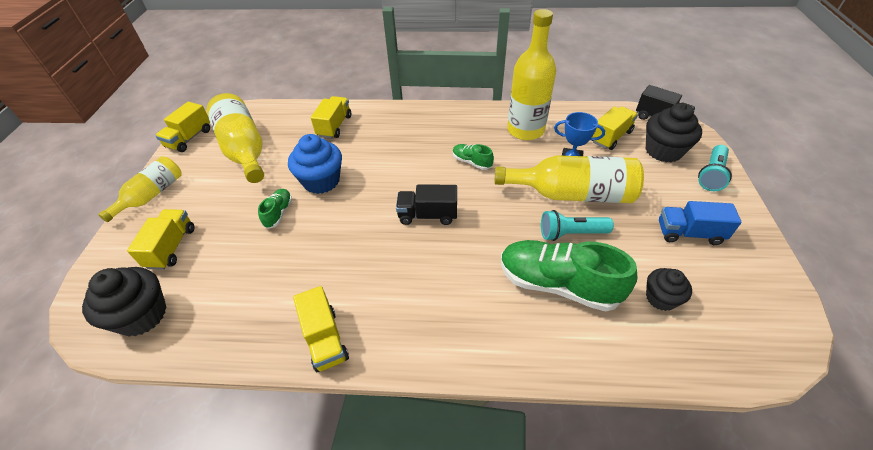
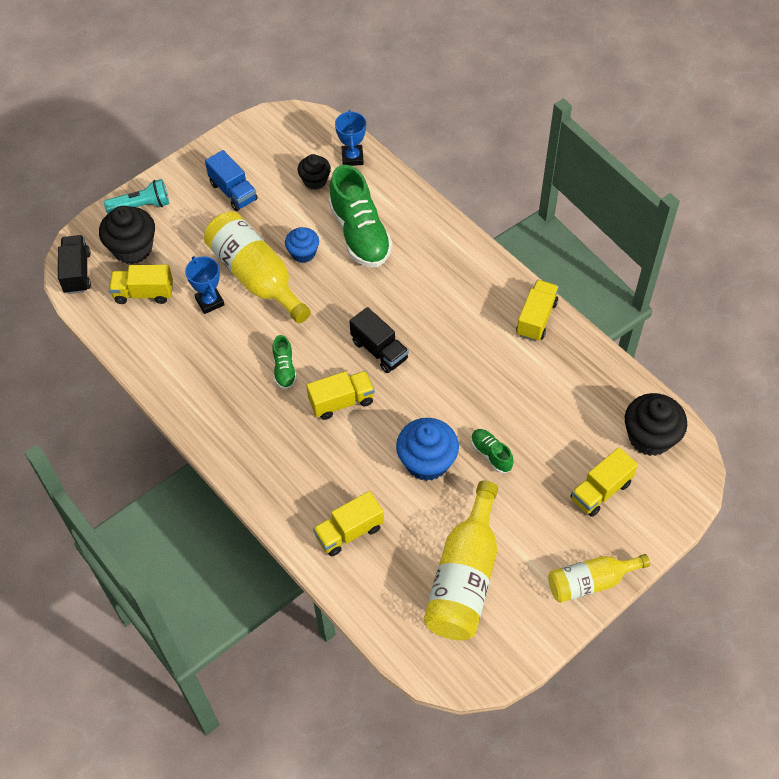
camera: 135 degrees left, 10 degrees up
yellow truck [156,102,210,152] -> yellow truck moved to [306,371,375,420]
green shoe [258,189,292,229] -> green shoe turned 90 degrees clockwise [471,429,514,473]
yellow bottle [507,9,556,140] -> none
turquoise flashlight [541,210,614,241] -> blue cupcake [285,227,319,263]
none -> blue trophy [335,110,366,166]

